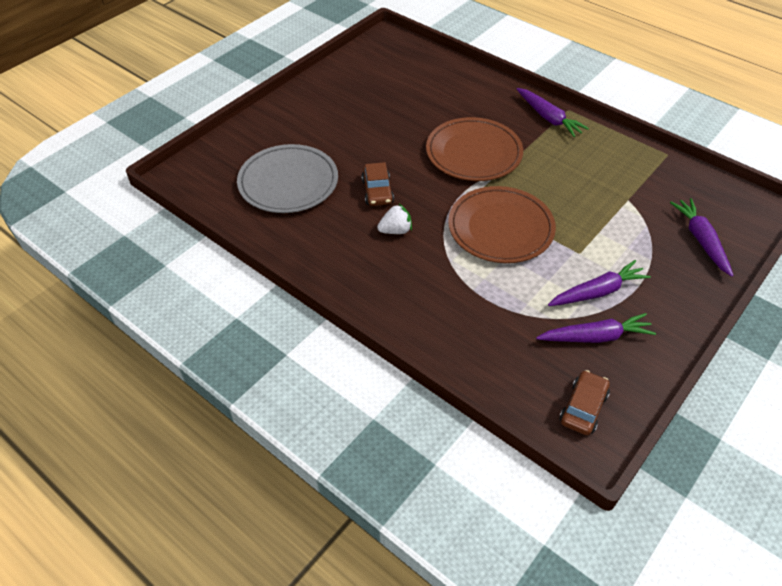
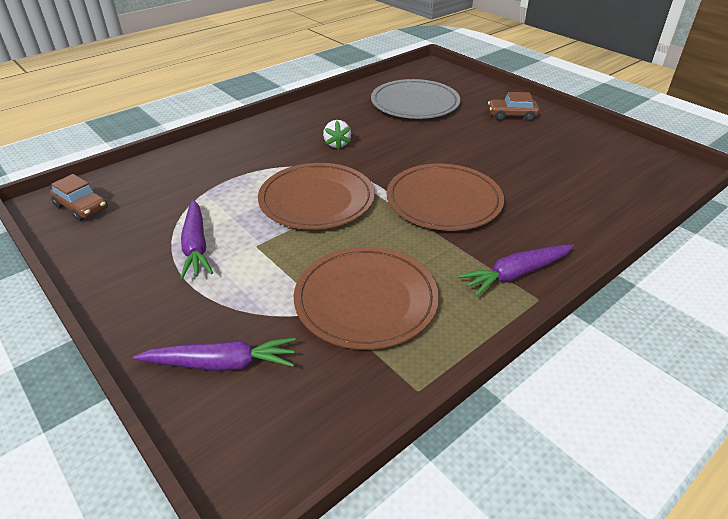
camera: 100 degrees right, 10 degrees down
brown car [361,162,394,206] -> brown car moved to [488,92,540,121]
purple carrot [536,313,656,343] -> none
none -> brown plate [294,247,439,350]

